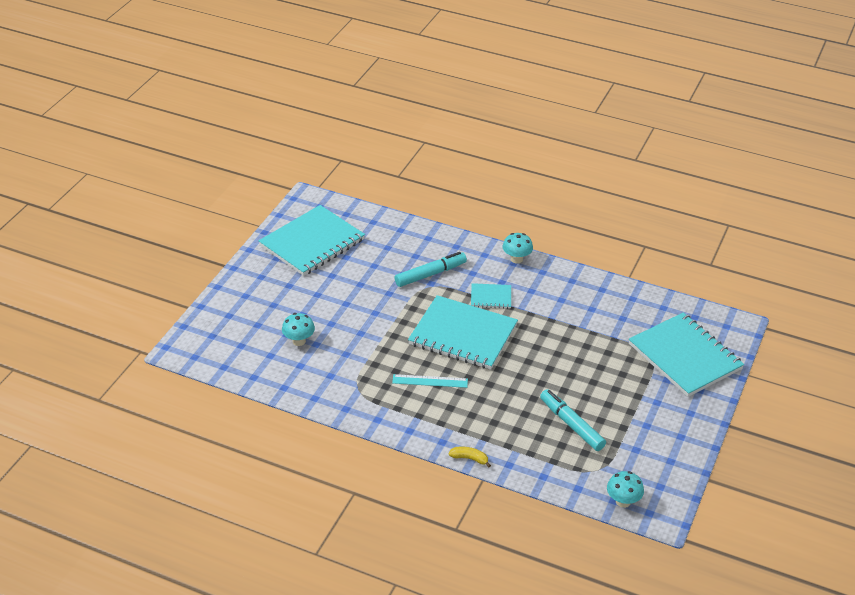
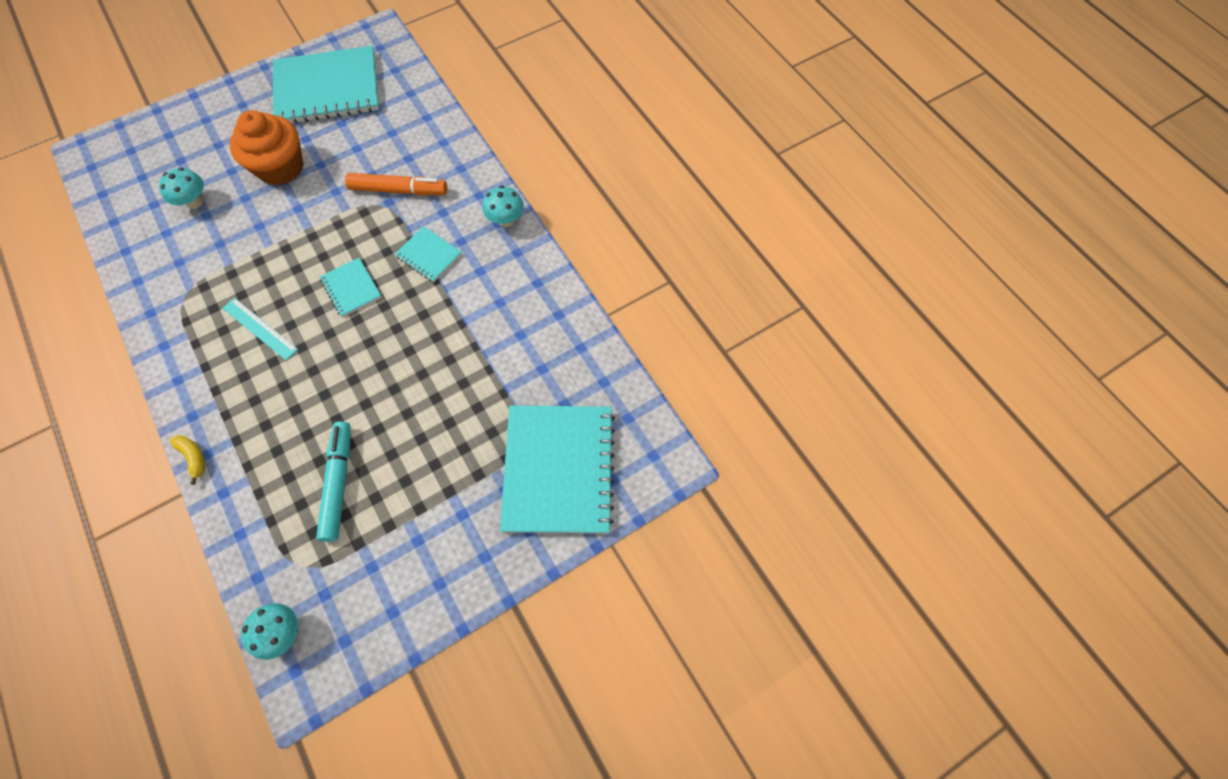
camera: 35 degrees right, 25 degrees up
turquoise marker [394,252,467,287] -> orange marker [345,173,447,195]
turquoise notebook [408,295,518,370] -> turquoise notebook [320,258,382,317], size x0.46
none -> orange cupcake [229,110,303,185]

